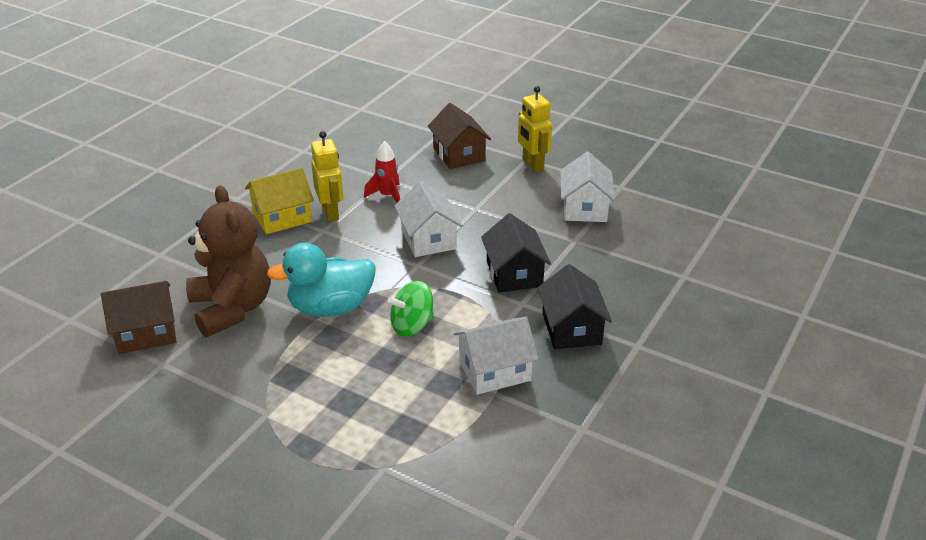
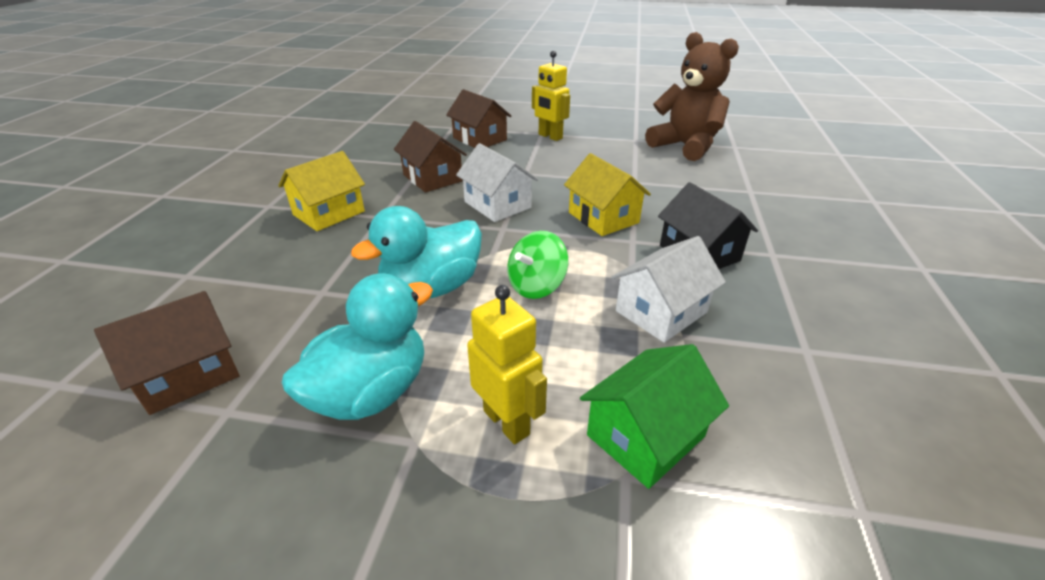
camera: 20 degrees left, 0 degrees up
brown teddy bear [186,185,271,337] -> brown teddy bear moved to [645,32,739,161]
yellow robot [311,131,343,222] -> yellow robot moved to [467,285,547,444]
red rocket [364,141,400,203] -> brown house [394,121,467,192]
black house [481,213,551,293] -> yellow house [564,153,651,236]
white house [560,152,615,222] -> none
none -> turquoise duck [282,273,433,420]
none -> green house [580,344,729,489]

